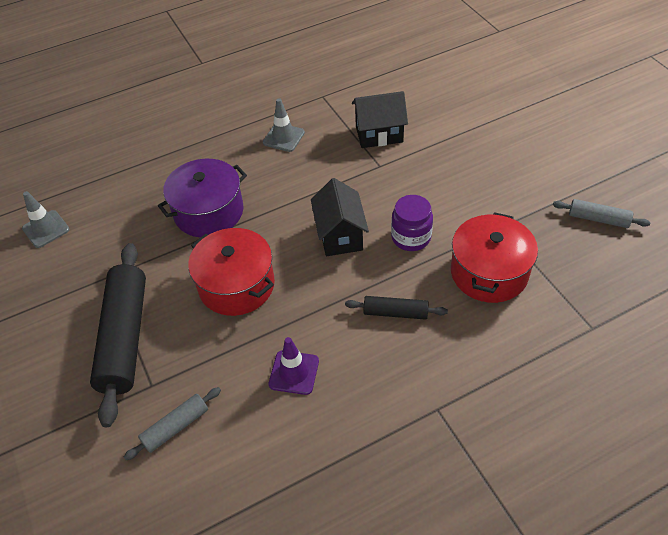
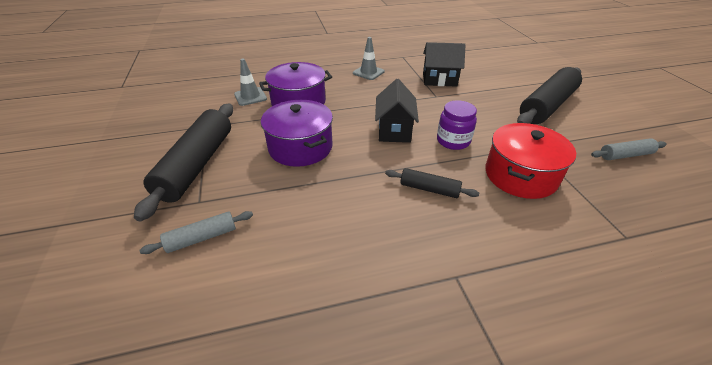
camera: 10 degrees right, 10 degrees down
grey traffic cone [22,191,69,248] -> grey traffic cone moved to [234,59,267,106]
red pot [188,228,275,316] -> purple pot [261,100,333,167]
purple traffic cone [269,337,319,395] -> none
grey rolling pin [553,199,650,228] -> grey rolling pin turned 45 degrees counterclockwise [591,138,667,160]
none -> black rolling pin [517,67,582,124]

